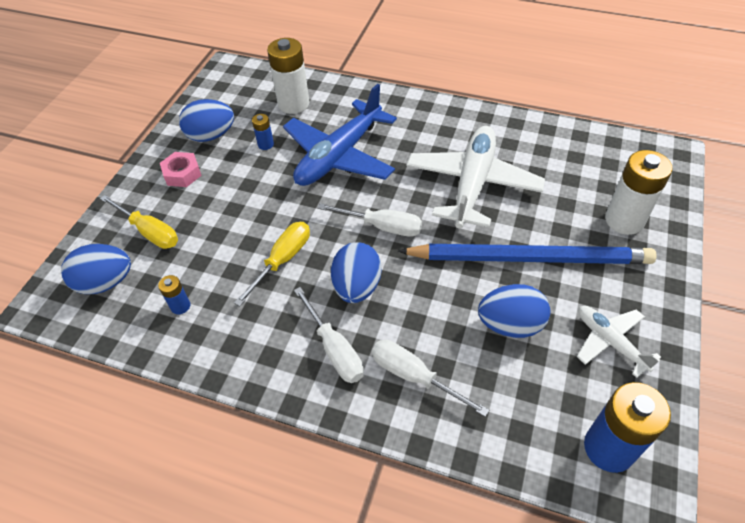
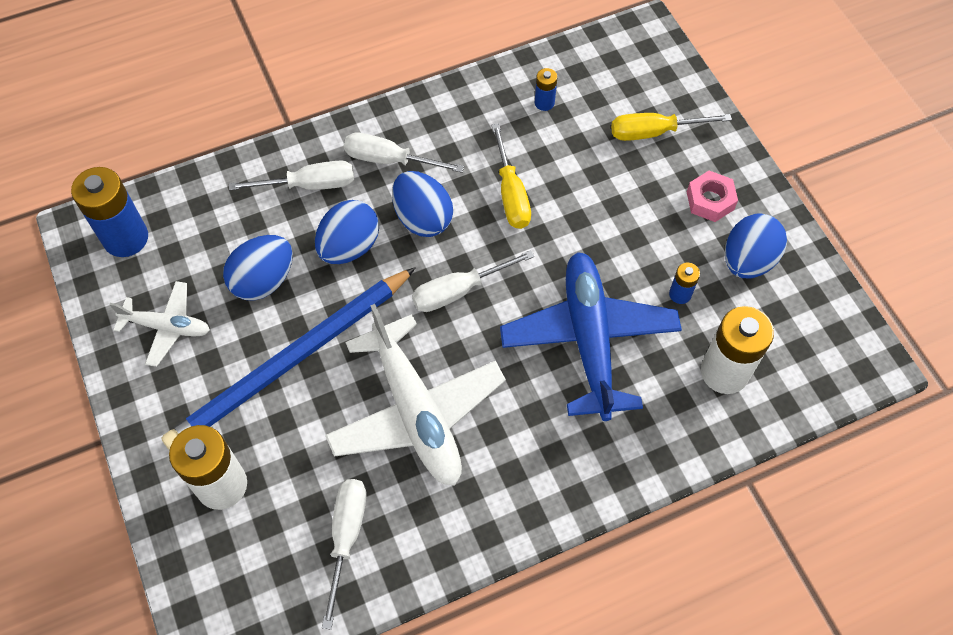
camera: 135 degrees right, 10 degrees up
blue egg [61,244,131,294] -> blue egg moved to [315,200,379,264]
none -> white screwdriver [322,479,367,629]

